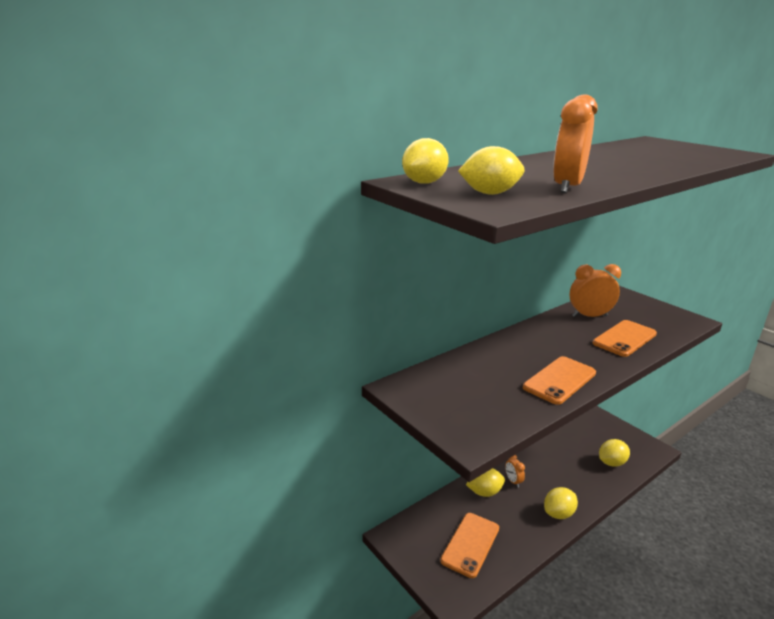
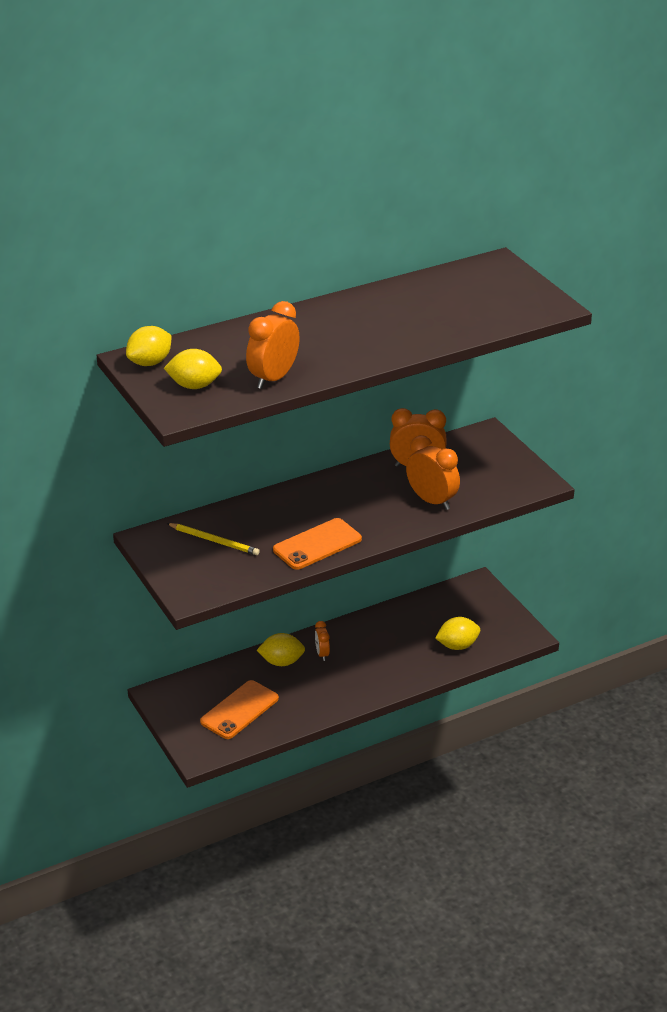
camera: 10 degrees right, 10 degrees up
yellow lemon [544,487,578,519] -> none
orange phone [592,320,657,357] -> orange clock [406,435,460,510]
none -> yellow pencil [167,523,260,555]

